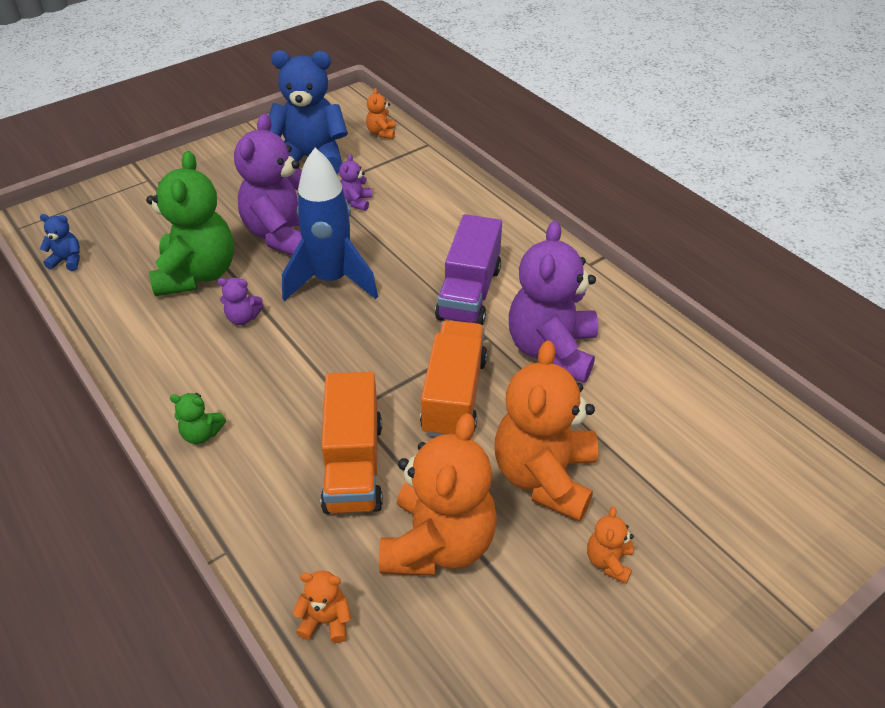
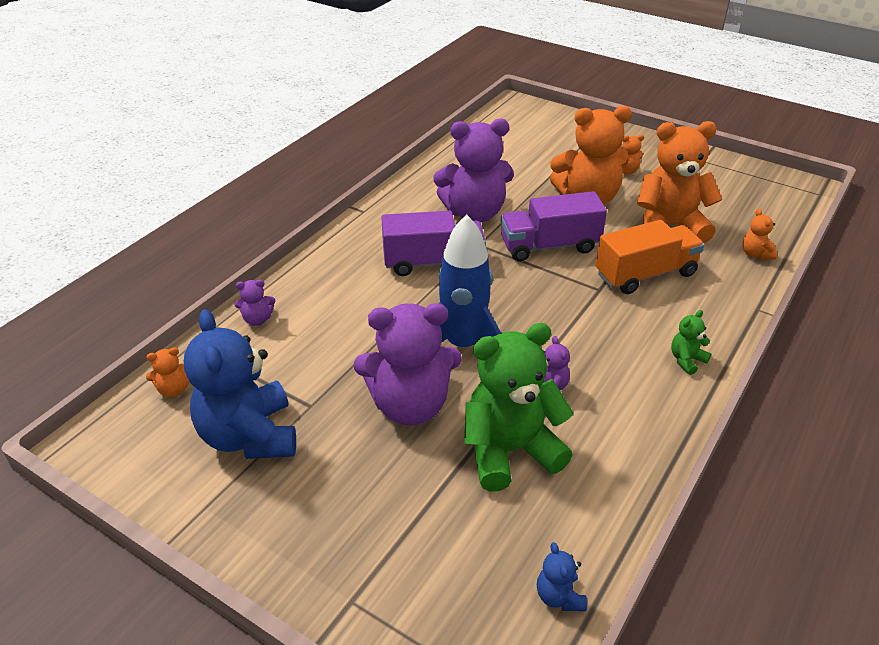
camera: 110 degrees left, 5 degrees down
green teddy bear [170,393,226,444] -> green teddy bear turned 120 degrees counterclockwise [671,310,711,375]
purple teddy bear [339,154,372,211] -> purple teddy bear moved to [234,280,275,326]
orange truck [420,320,487,437] -> purple truck [501,191,607,261]

